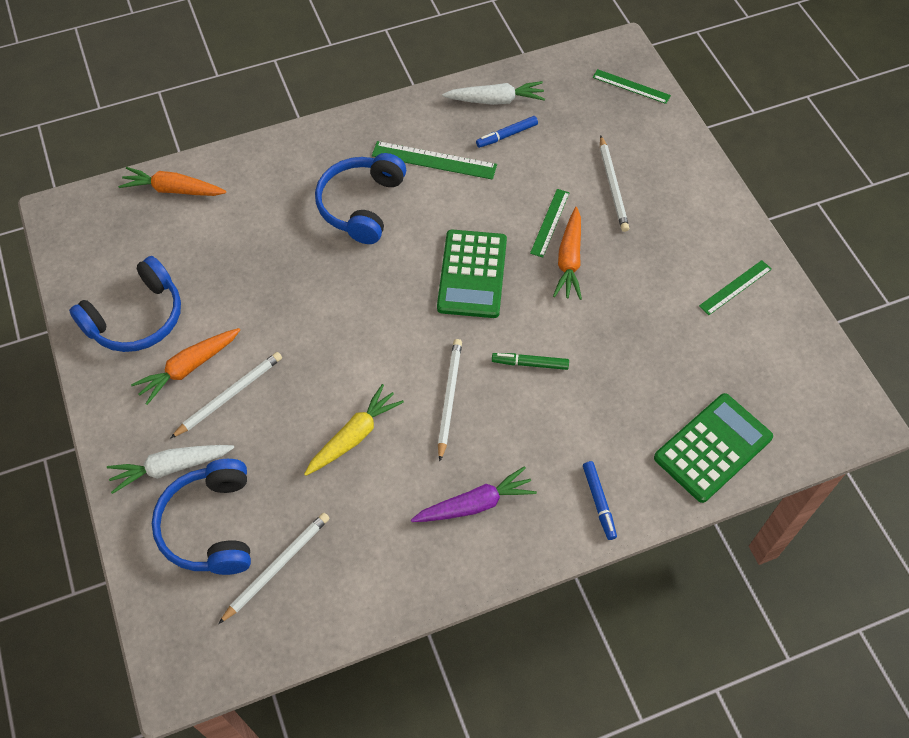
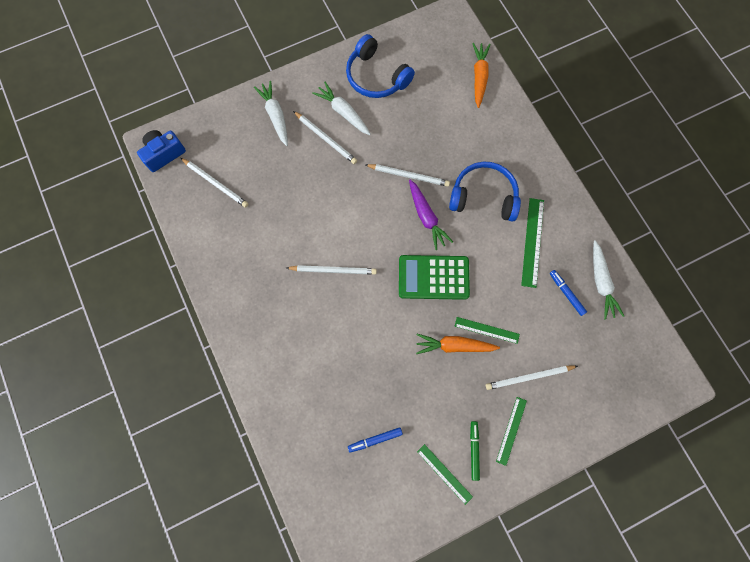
camera: 85 degrees right, 15 degrees up
orange carrot [131,328,240,405] -> white carrot [312,82,371,135]
blue headphones [152,459,251,575] -> none
yellow carrot [304,384,404,476] -> none
purple carrot [411,466,537,522] -> purple carrot moved to [409,180,453,250]
green marker [492,353,569,370] -> green marker moved to [470,421,480,481]
blue marker [583,461,617,540] -> blue marker moved to [348,427,403,453]
green ruler [593,69,671,104] -> green ruler moved to [496,397,527,466]
green calculator [654,393,773,503] -> none
none -> blue camera [137,130,186,172]
none -> white pencil [365,164,450,187]

